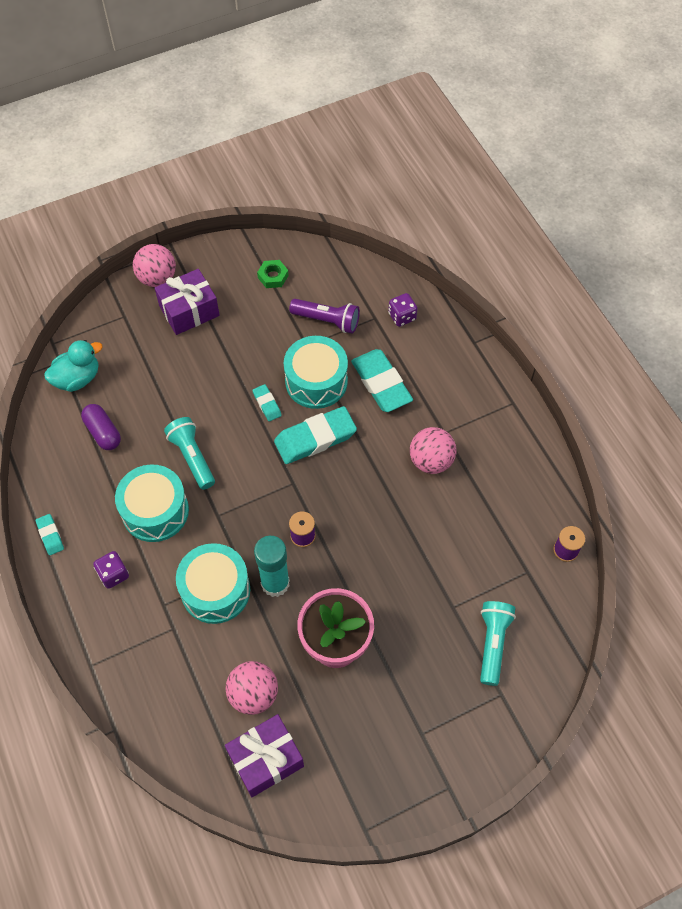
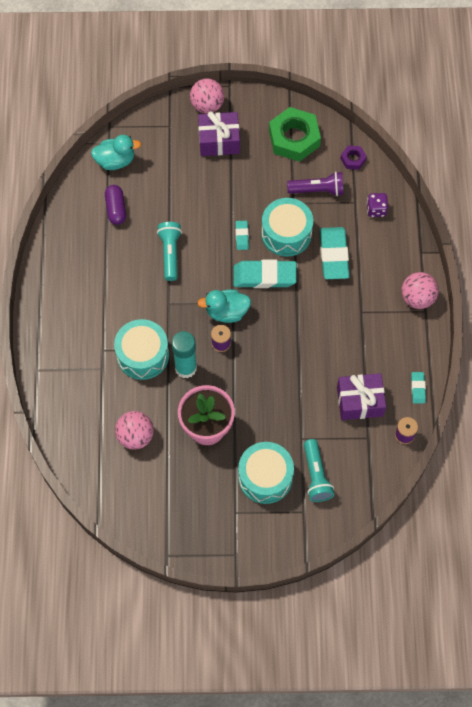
camera: 25 degrees right, 5 degrees up
turquoise eraser [36,514,64,555] -> turquoise eraser moved to [411,372,426,404]
purple dice [93,551,129,589] -> none
turquoise drum [115,464,189,542] -> turquoise drum moved to [238,442,294,504]
purple gift [225,714,304,797] -> purple gift moved to [337,373,386,420]
green nut [257,260,289,288] -> green nut [269,107,321,162], size x2.11
purple flashlight [289,299,360,334] -> purple flashlight turned 45 degrees counterclockwise [287,172,344,196]
pink ball [410,427,456,474] -> pink ball moved to [402,272,439,309]
turquoise flashlight [480,601,516,686] -> turquoise flashlight turned 135 degrees clockwise [304,439,334,502]
none -> turquoise duck [197,290,251,323]
none -> purple nut [340,145,367,170]

